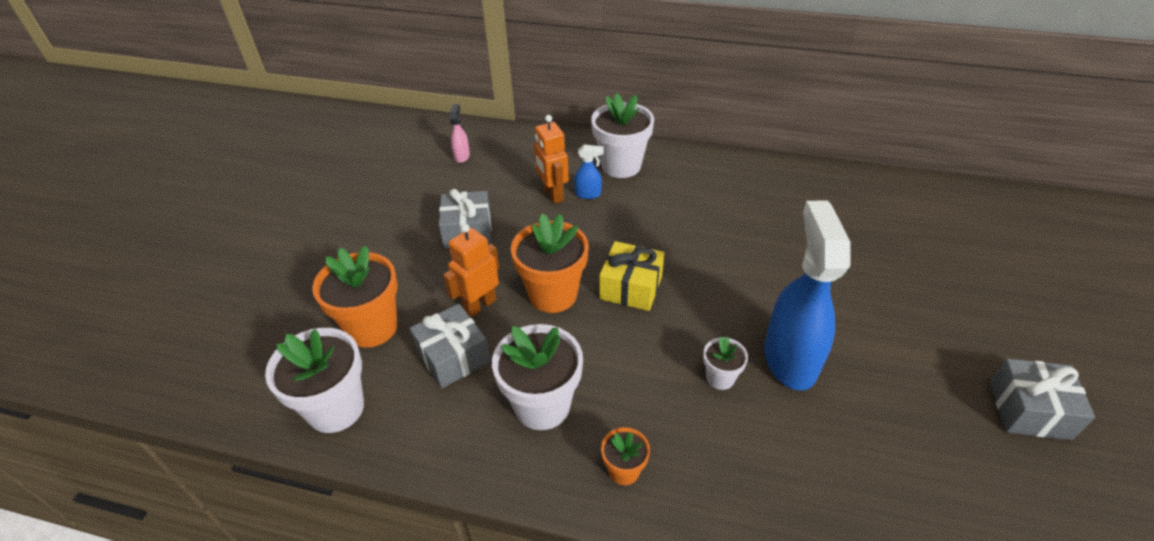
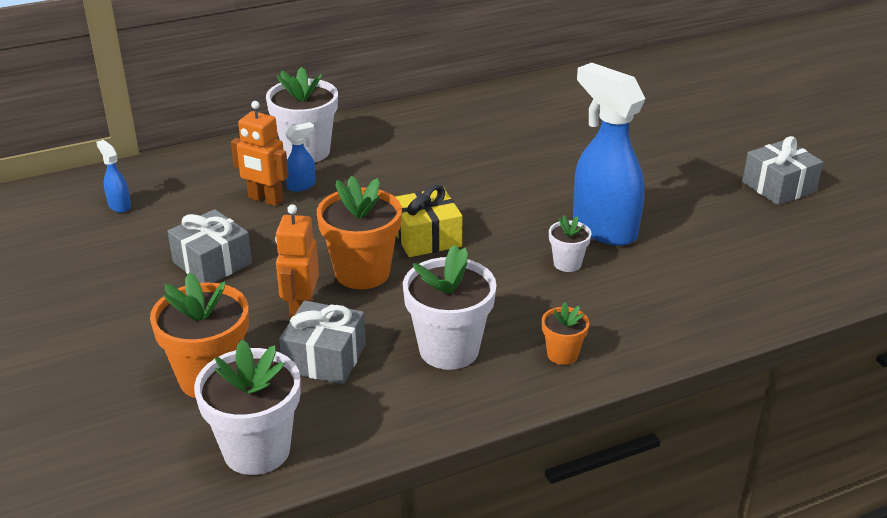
camera: 40 degrees left, 10 degrees down
pink spray bottle [450,104,470,163] -> blue spray bottle [96,140,131,213]

